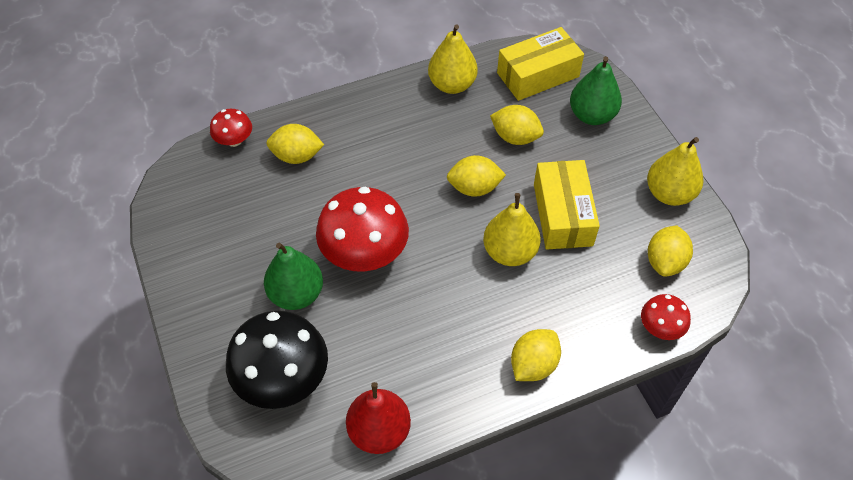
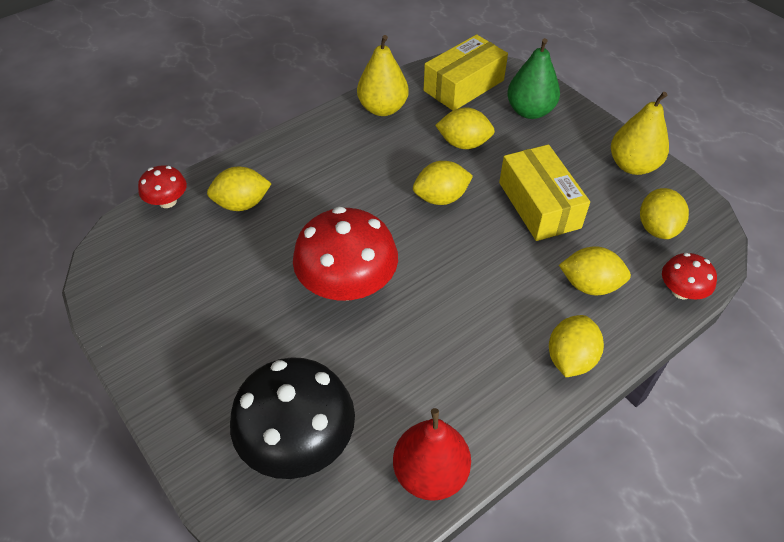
camera: 15 degrees left, 5 degrees down
green pear [264,243,323,310] -> none
yellow pear [483,193,541,266] -> none
none -> yellow lemon [559,246,631,295]

